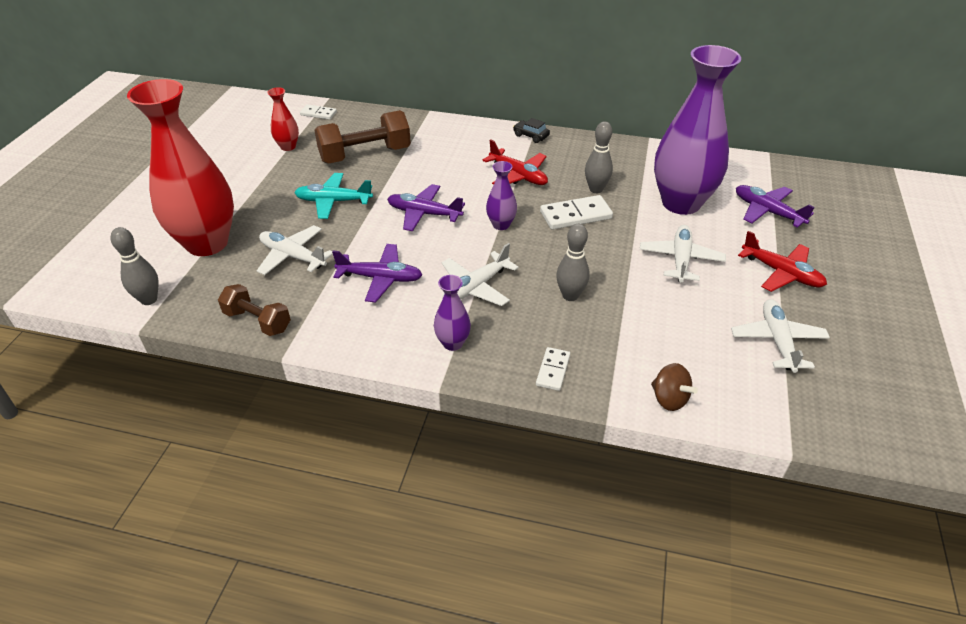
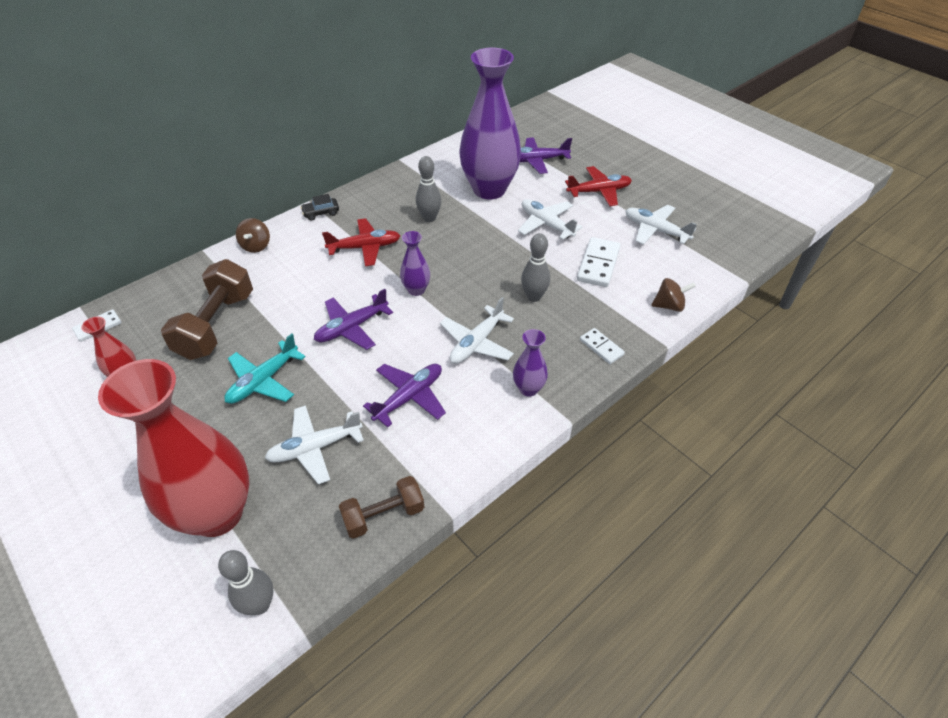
camera: 55 degrees left, 5 degrees up
white plane [441,243,519,306] -> white plane turned 45 degrees clockwise [440,297,514,364]
white domino [540,195,613,230] -> white domino moved to [577,237,620,287]
none -> brown spinning top [236,218,270,253]

